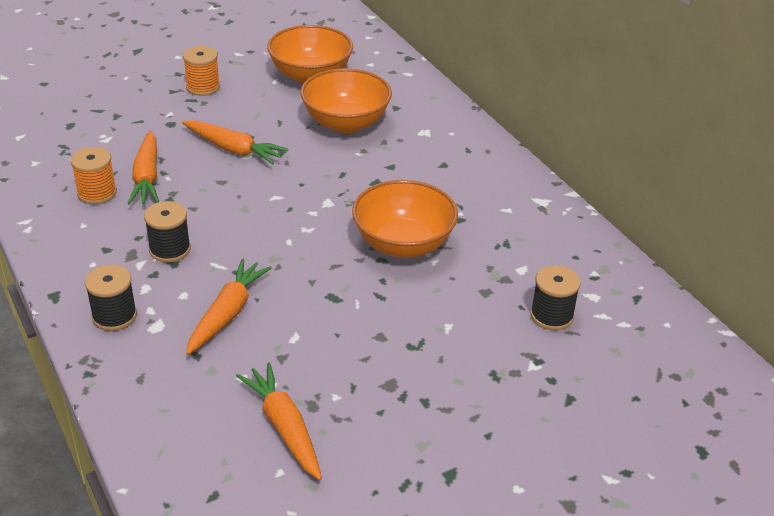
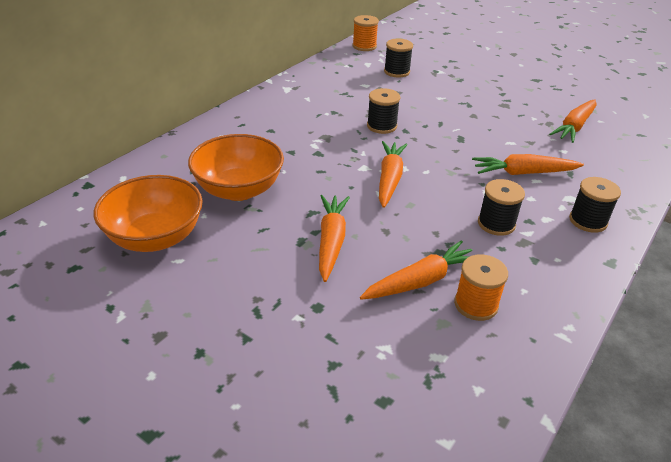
camera: 115 degrees left, 0 degrees up
orange spool [183,46,220,96] -> orange spool moved to [353,15,379,51]
orange bowl [352,180,458,258] -> black spool [367,88,400,134]
none -> orange carrot [379,141,408,208]

